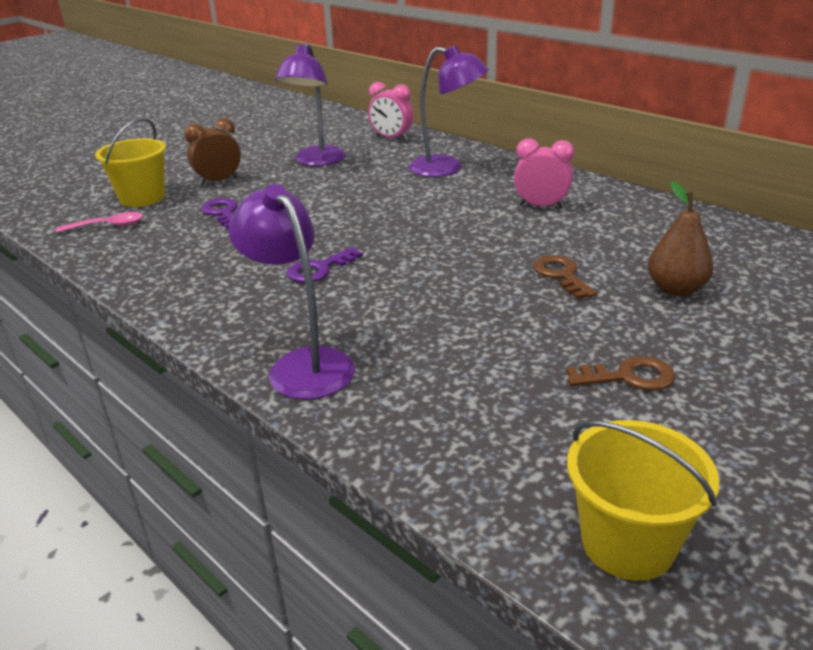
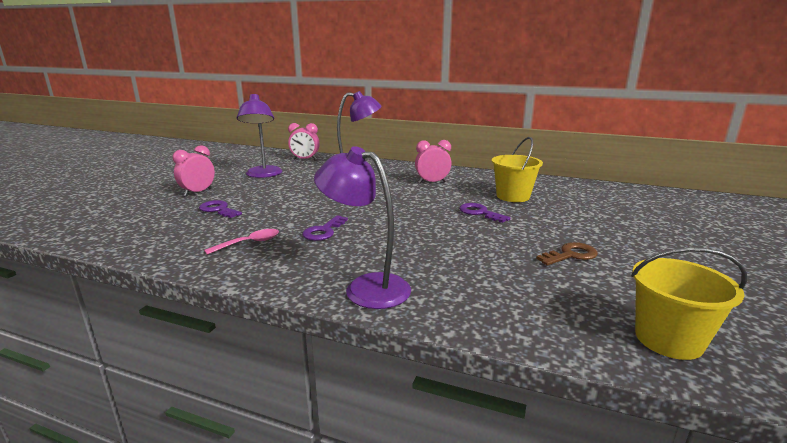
camera: 25 degrees left, 10 degrees down
pink spoon [56,212,143,233] -> pink spoon moved to [204,229,279,255]
yellow bucket [95,117,166,207] -> yellow bucket moved to [492,137,543,202]
brown clock [184,118,241,186] -> pink clock [173,145,215,196]
brown key [533,255,597,299] -> purple key [459,203,511,223]
brown pear [648,181,714,296] -> none

